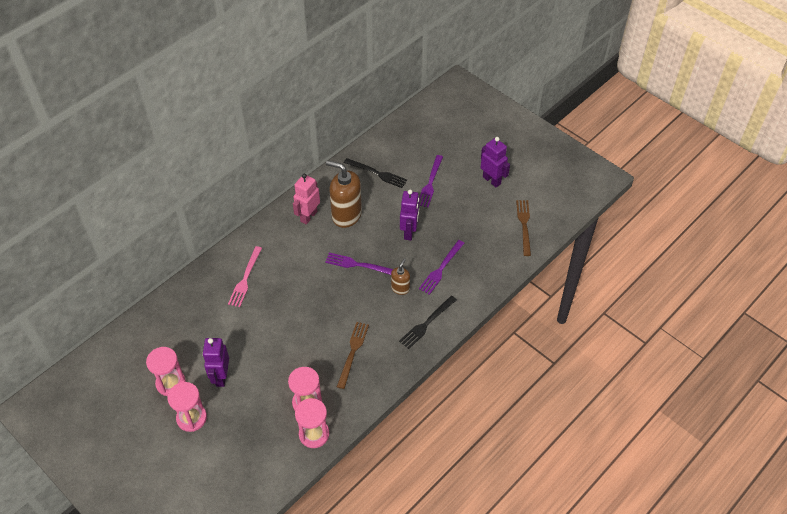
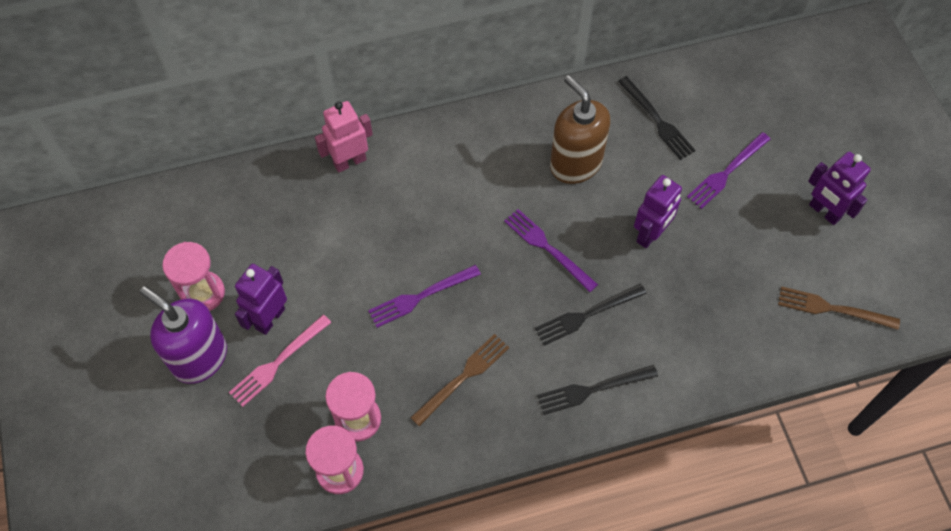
camera: 30 degrees right, 10 degrees up
pink hourglass [167,382,207,432] -> purple soap dispenser [140,286,227,384]
pink fork [228,246,262,307] -> pink fork moved to [229,315,332,407]
pink robot [293,173,320,225] -> pink robot moved to [315,101,373,173]
brown soap dispenser [391,258,410,295] -> black fork [535,284,647,346]
purple fork [419,240,464,295] -> purple fork moved to [368,265,481,328]
purple robot [481,137,510,187] -> purple robot turned 150 degrees clockwise [808,152,871,225]
brown fork [516,200,531,256] -> brown fork turned 105 degrees counterclockwise [778,286,900,330]

